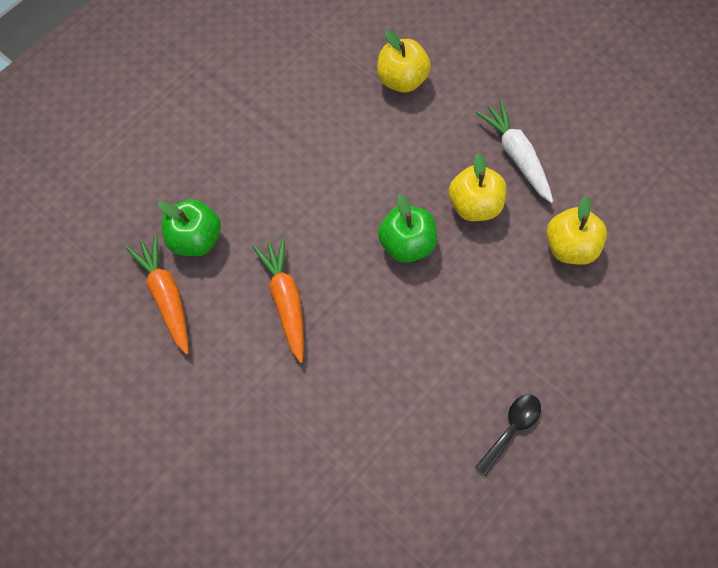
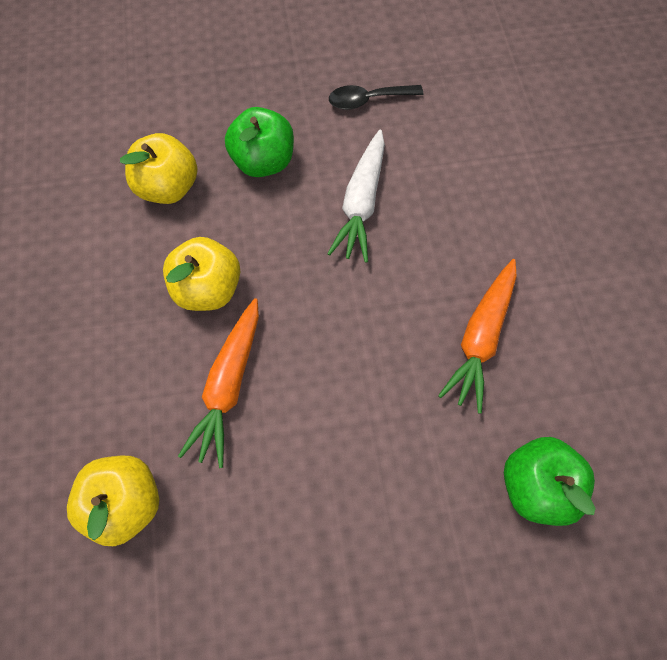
camera: 140 degrees left, 0 degrees up
orange carrot [126,234,189,354] -> orange carrot moved to [178,298,259,468]
green apple [378,194,437,263] -> green apple moved to [225,107,294,177]
white carrot [475,100,553,203] -> white carrot moved to [327,130,385,263]

